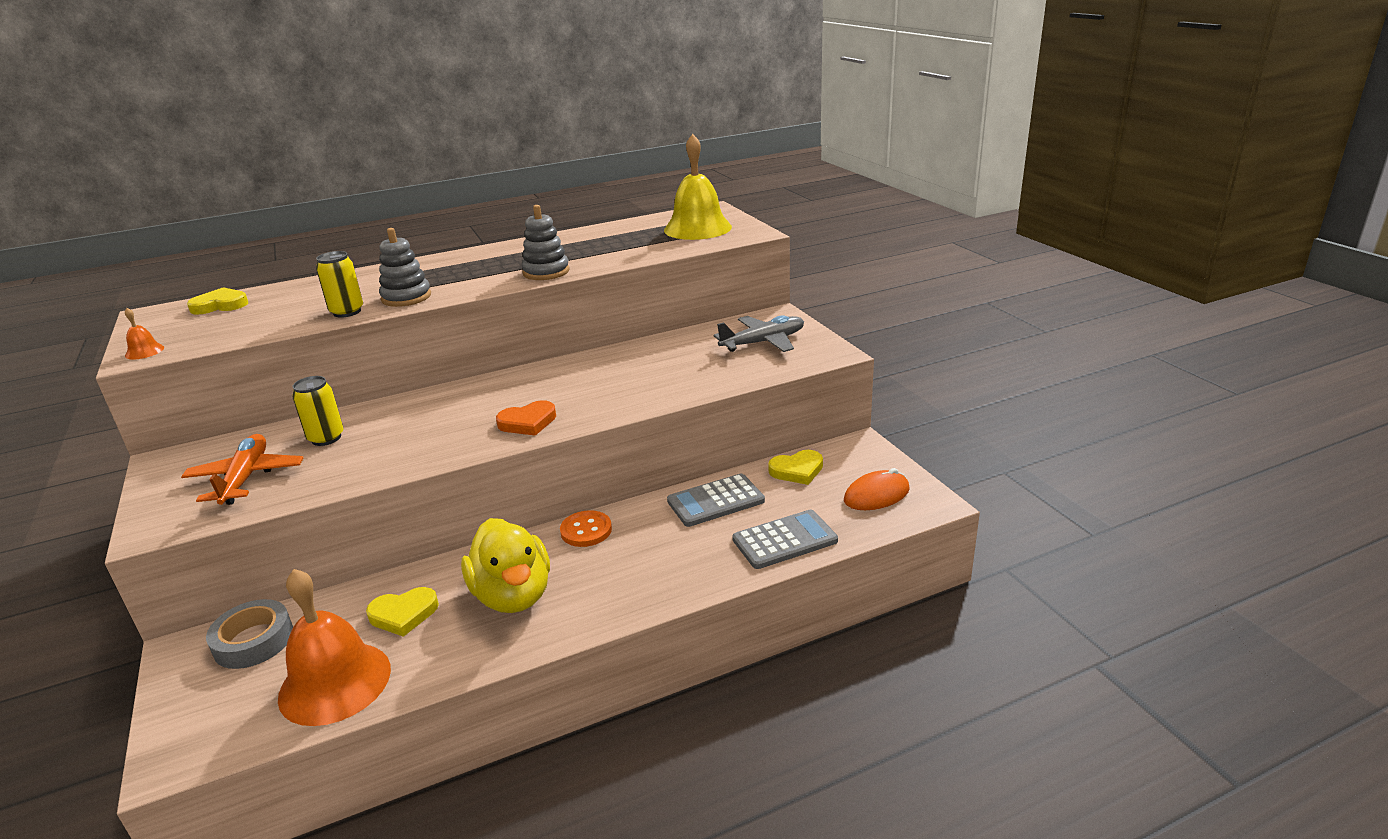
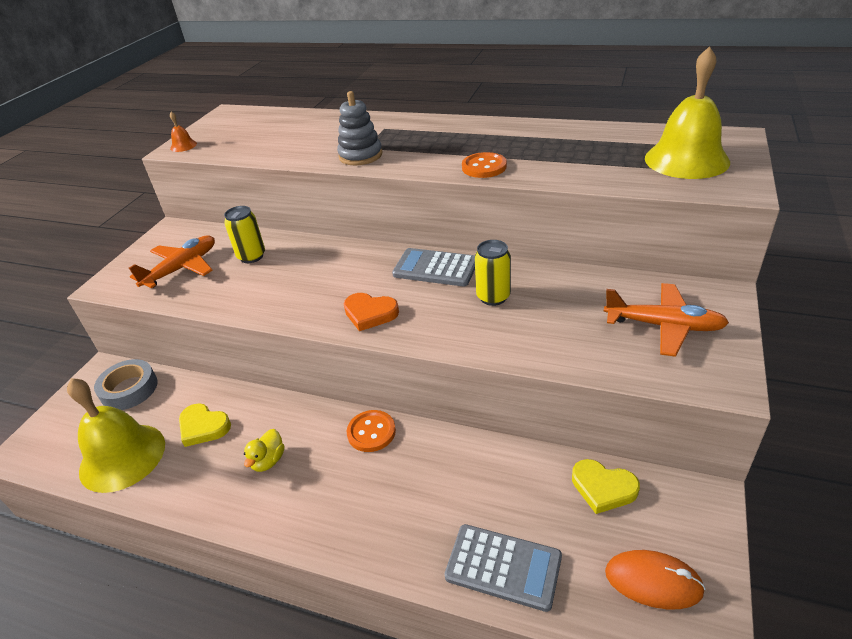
camera: 45 degrees right, 10 degrees up
yellow heart [187,287,248,315] -> none
orange bell [278,569,391,726] -> yellow bell [67,378,165,493]
yellow can [316,251,363,318] -> yellow can moved to [475,240,511,306]
yellow duck [461,518,550,613] -> yellow duck [244,429,285,472], size x0.45
grey stacking toy [521,205,570,280] -> orange button [462,152,507,178]
grey calculator [667,474,765,527] -> grey calculator moved to [392,248,475,286]
grey plane [714,315,804,352] -> orange plane [604,283,729,357]

